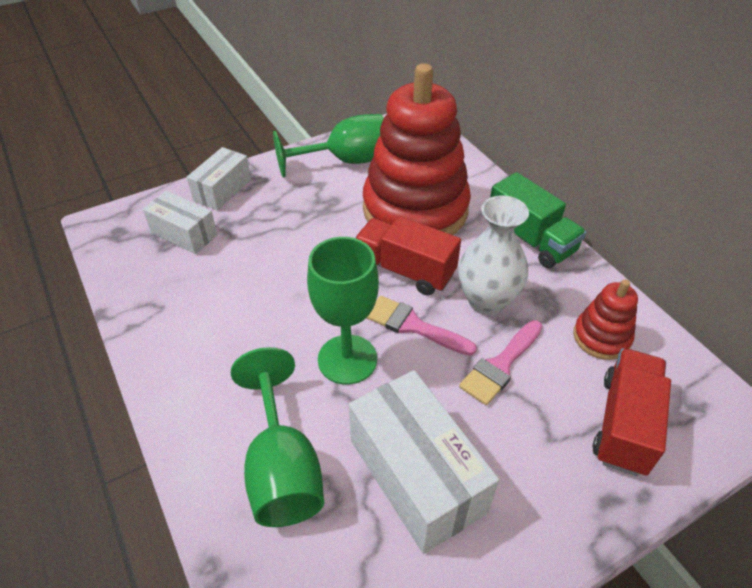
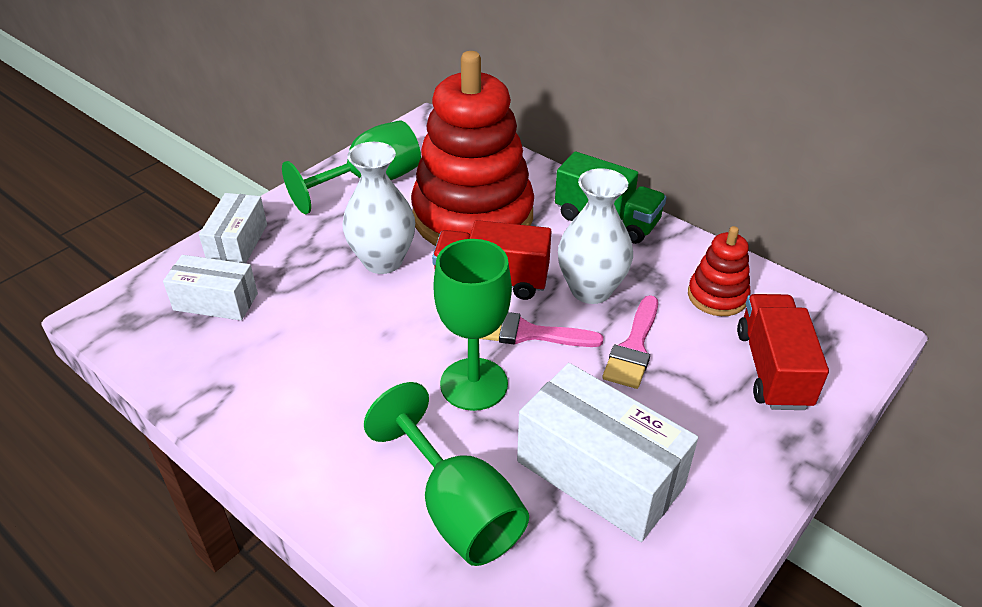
camera: 20 degrees left, 5 degrees down
none -> white vase [343,142,415,274]

